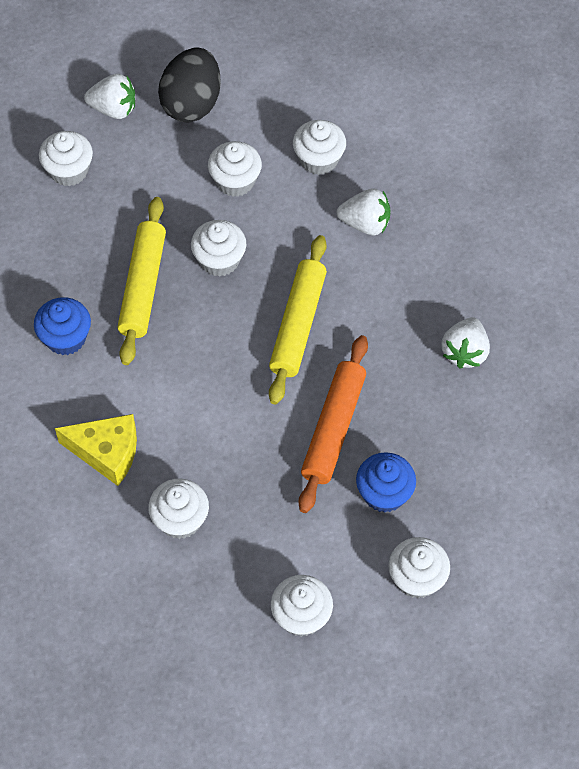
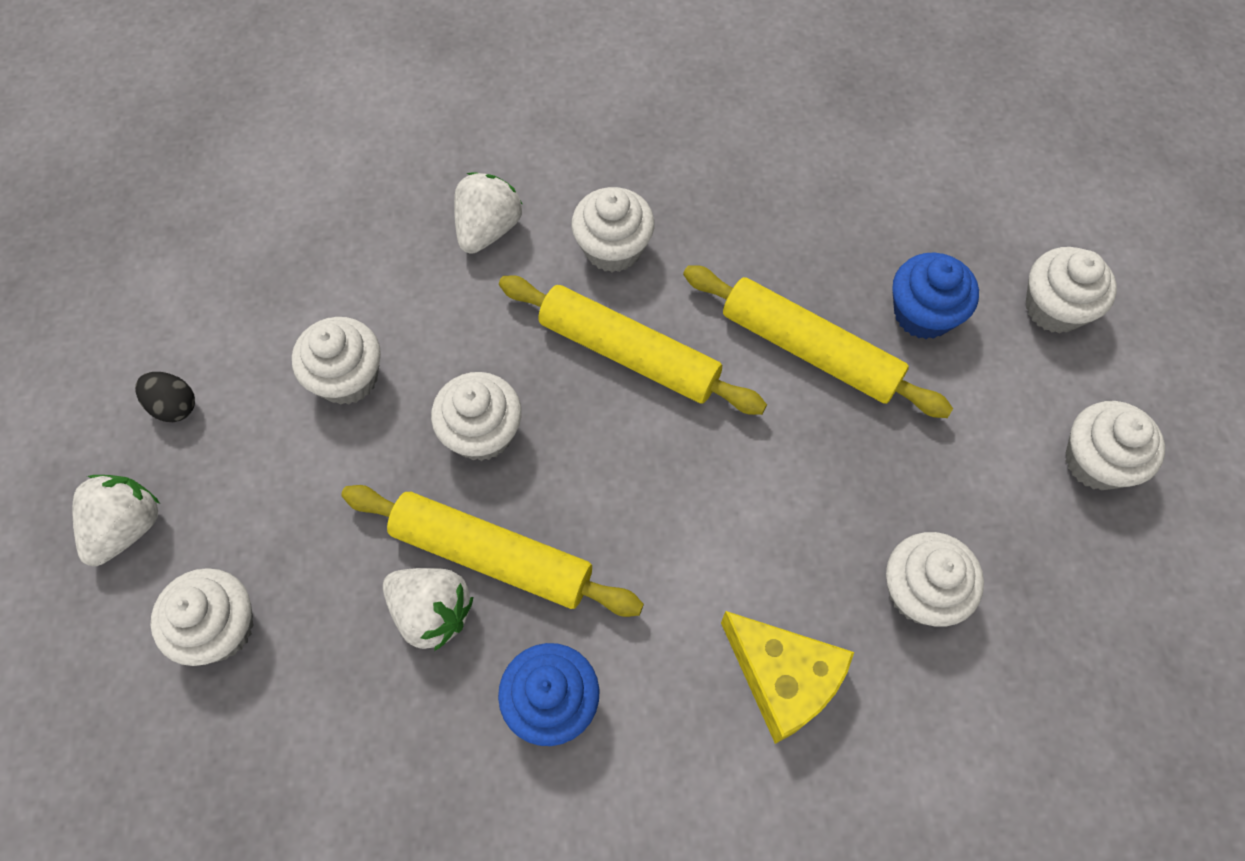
camera: 75 degrees left, 5 degrees up
yellow cheese [55,414,137,486] -> yellow cheese turned 105 degrees clockwise [721,611,854,744]
black egg [158,47,221,122] -> black egg [135,372,195,422], size x0.46
white cupcake [293,120,346,175] -> white cupcake moved to [572,187,655,272]
orange rolling pin [299,335,368,513] -> yellow rolling pin [683,265,953,418]
white strawberry [442,317,490,369] -> white strawberry moved to [383,568,473,651]

